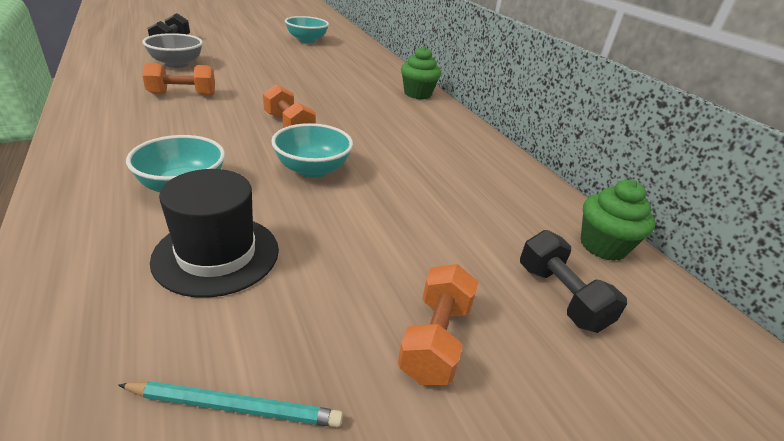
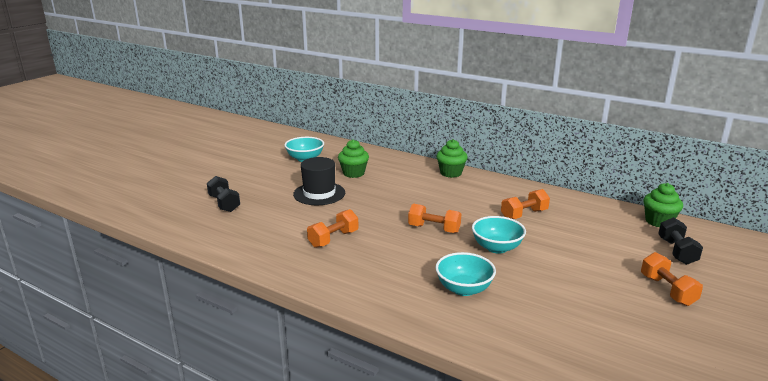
camera: 30 degrees left, 10 degrees down
turquoise pencil [118,381,343,427] -> none
grey bowl [142,33,203,68] -> none
black hat [150,169,279,298] -> black hat moved to [293,157,345,205]
black dumbbell [520,230,627,333] -> black dumbbell turned 60 degrees clockwise [658,217,703,265]
none -> green cupcake [338,139,369,178]
none -> orange dumbbell [501,189,550,219]

